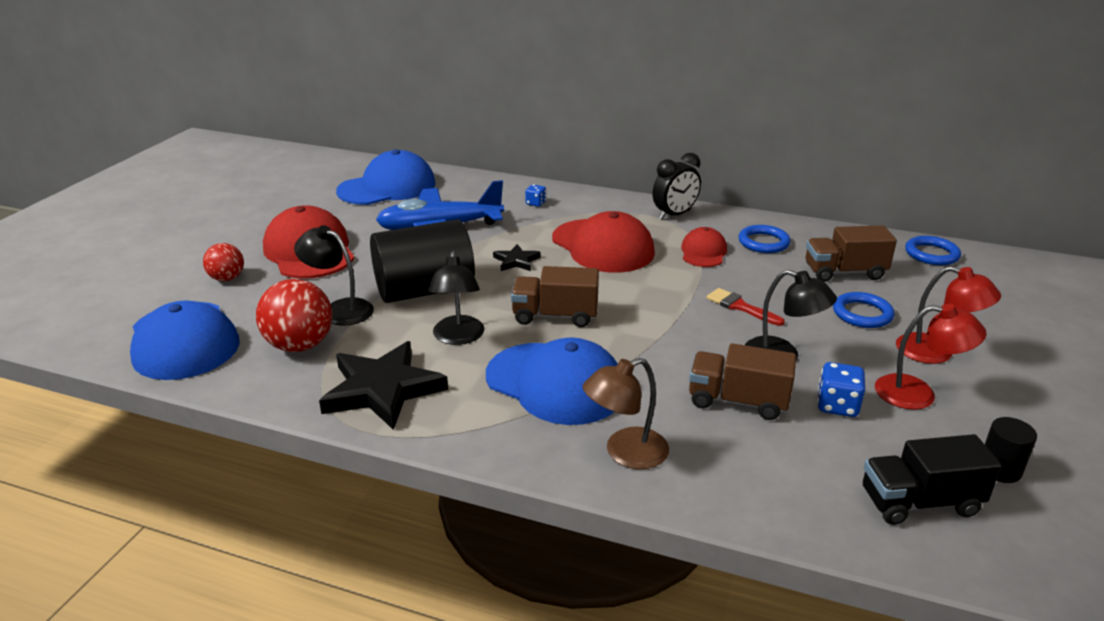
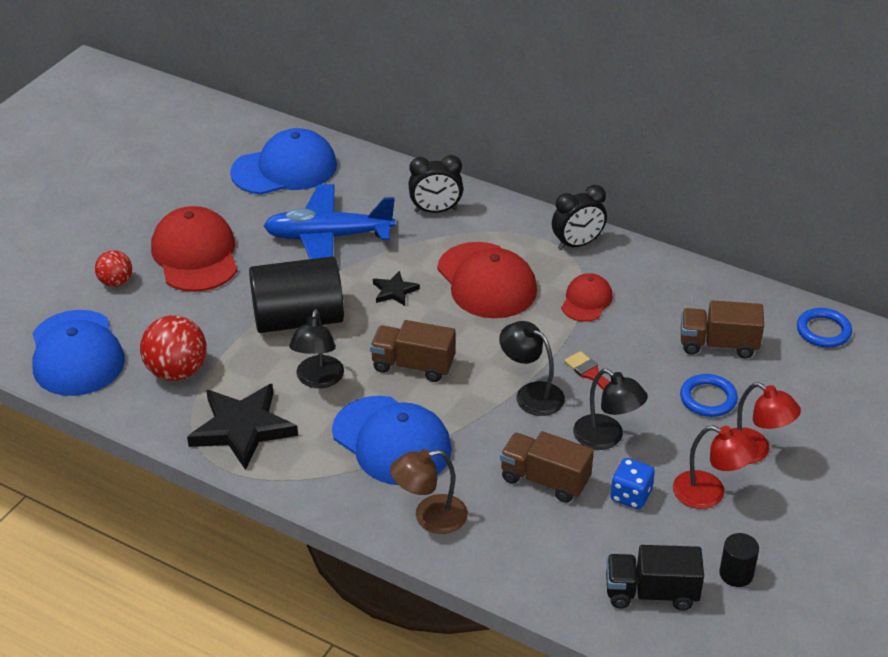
camera: 10 degrees right, 10 degrees up
black lamp [294,225,374,326] -> black lamp moved to [499,321,565,416]
blue dice [525,184,546,207] -> black clock [408,155,463,213]
blue ring [738,225,791,253] -> none

